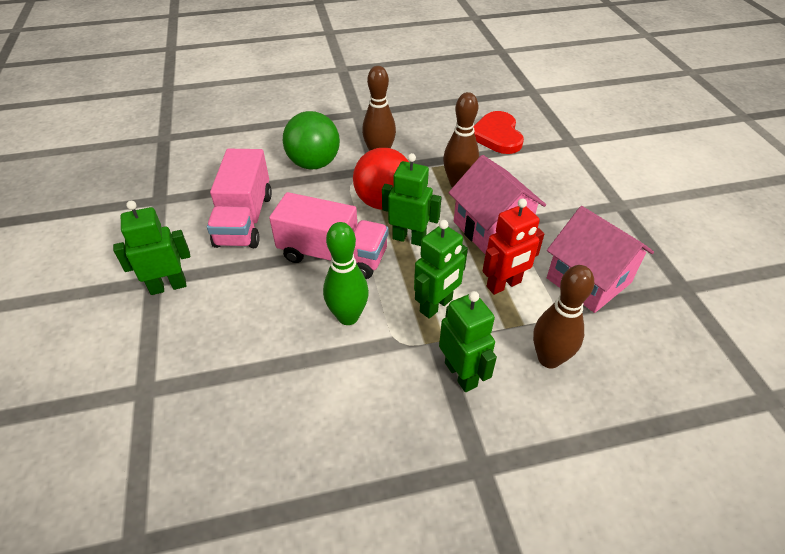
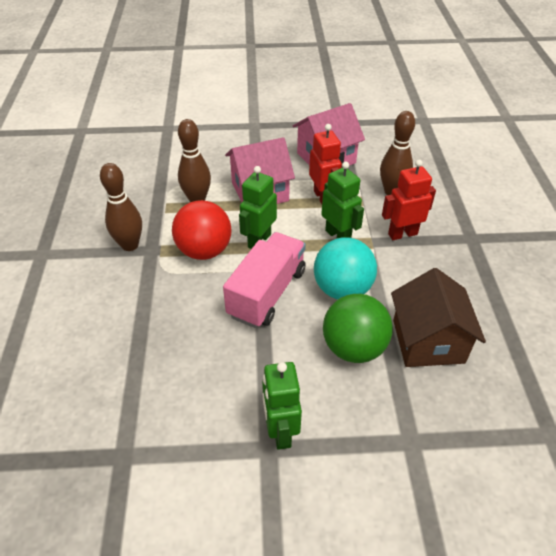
camera: 80 degrees left, 0 degrees up
pink truck [207,149,272,248] -> none
green ball [283,111,340,170] -> green ball moved to [323,294,393,363]
green bowling pin [323,222,369,325] -> turquoise ball [314,237,377,299]
green robot [439,291,497,392] -> red robot [382,160,436,240]
red heart [473,111,524,154] -> none
none -> brown house [391,268,486,367]

